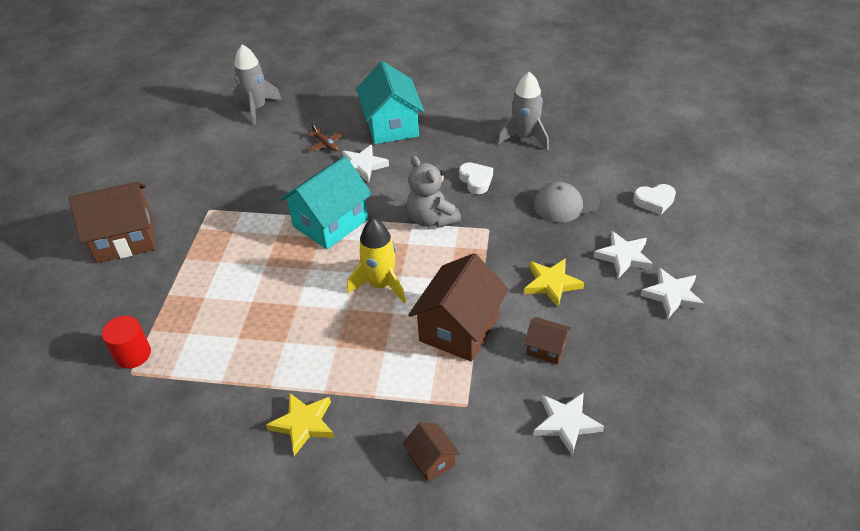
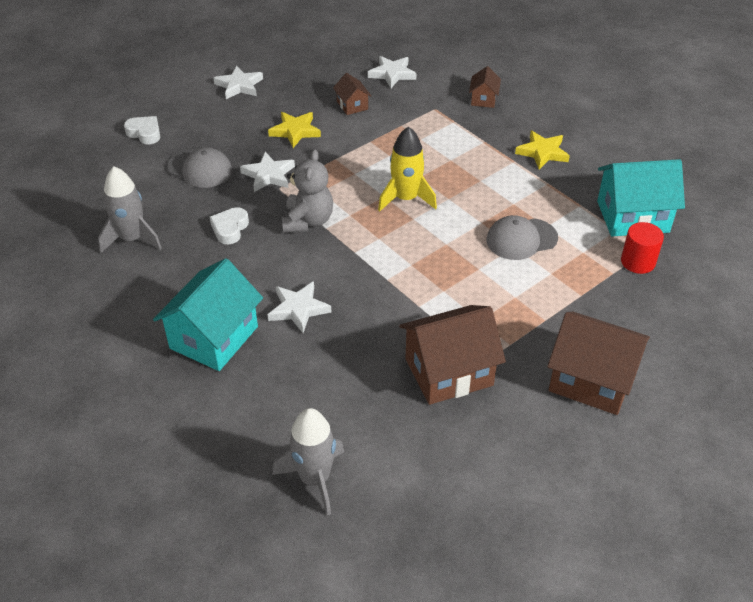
camera: 140 degrees left, 0 degrees up
turquoise house [280,156,372,249] -> turquoise house moved to [597,159,685,236]
brown plane [308,124,343,151] -> none
brown house [408,253,509,362] -> brown house moved to [399,305,506,405]
white star [593,231,653,278] -> white star moved to [240,152,295,192]
none -> grey cap [486,215,558,260]

